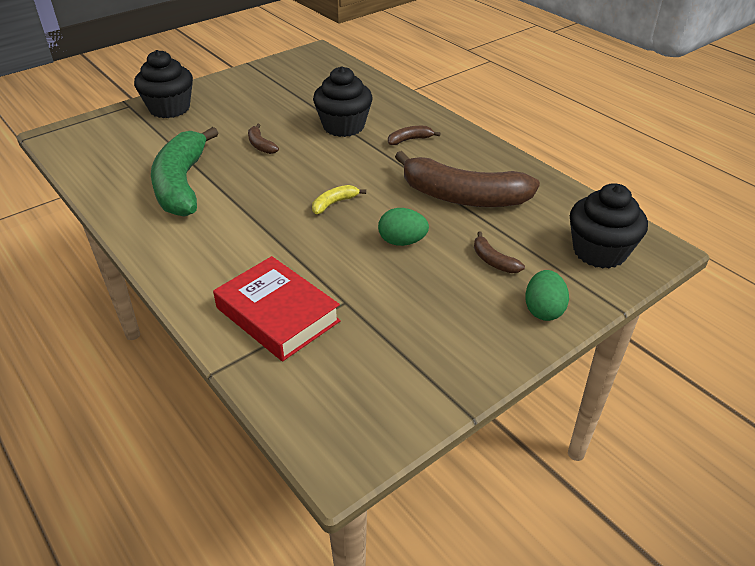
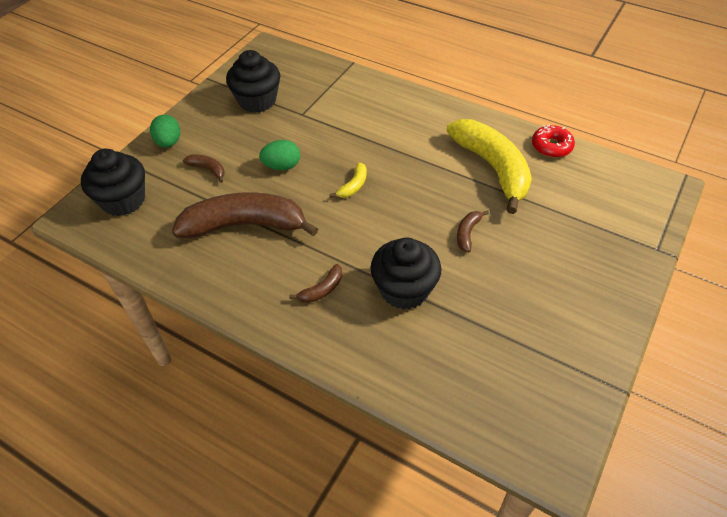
camera: 160 degrees right, 10 degrees up
black cupcake [134,50,193,118] -> black cupcake moved to [226,50,280,113]
green banana [151,127,218,217] -> yellow banana [446,119,532,214]
red book [213,256,341,361] -> none
brown banana [248,124,279,154] -> brown banana turned 105 degrees counterclockwise [457,210,489,252]
none -> red donut [532,125,575,158]

